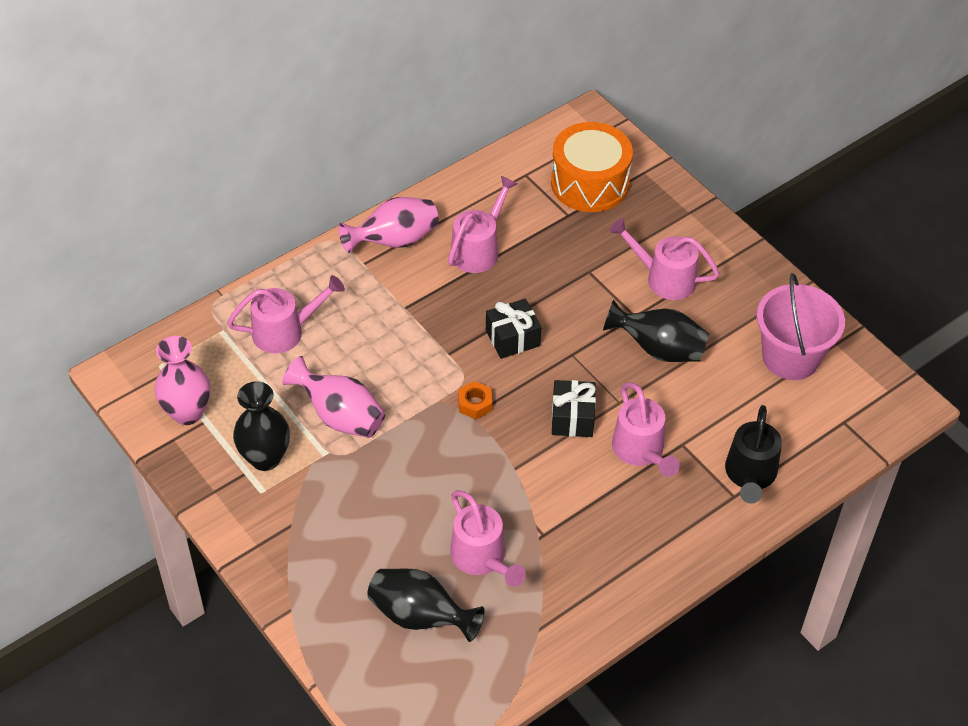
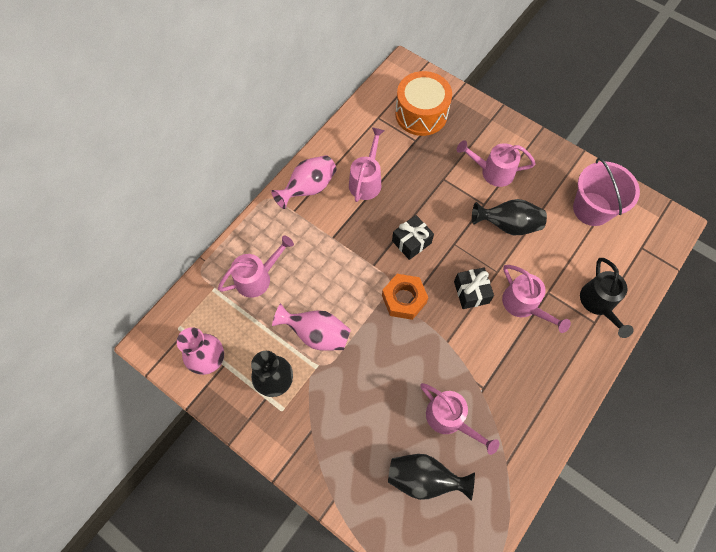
camera: 15 degrees left, 15 degrees up
orange nut [458,381,492,419] -> orange nut [382,274,428,320], size x1.73

